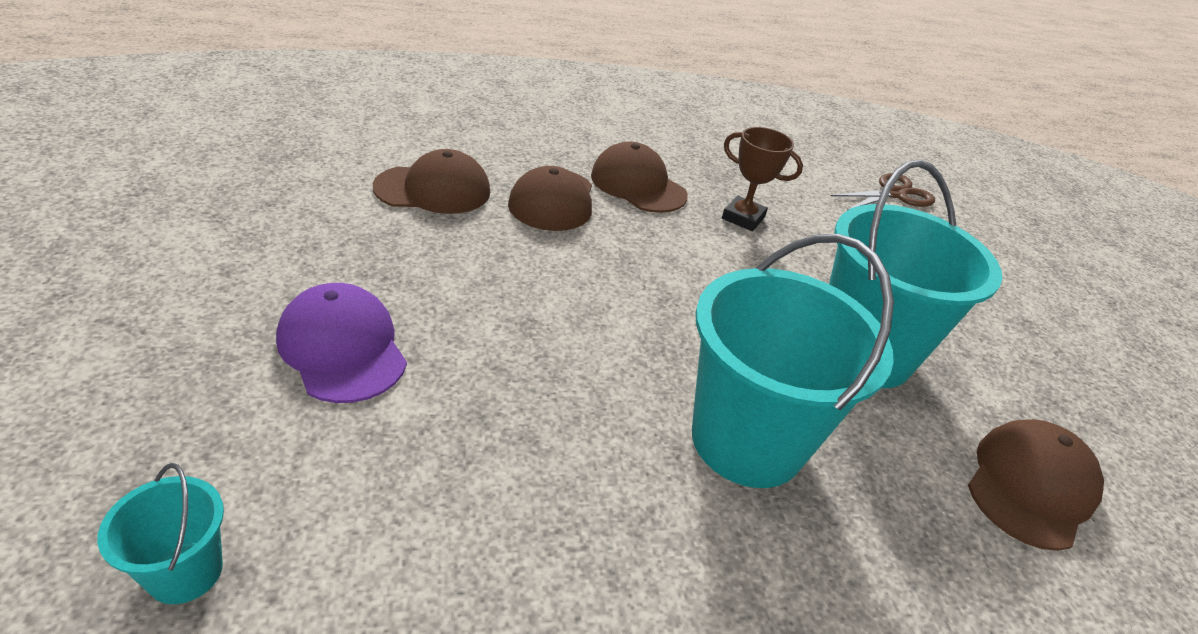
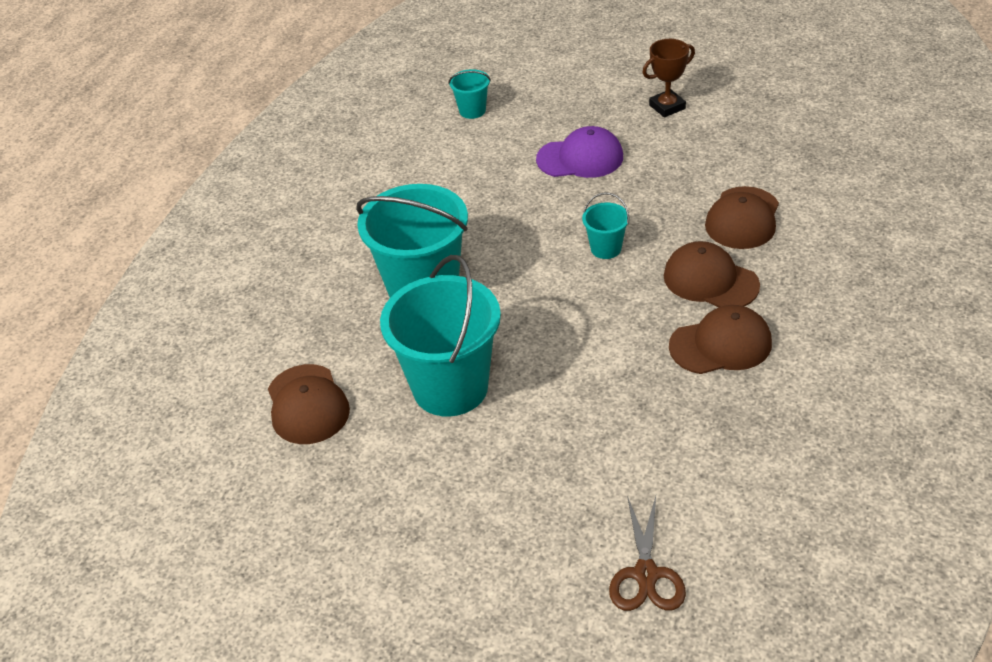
camera: 130 degrees right, 5 degrees up
brown trophy [722,127,803,231] -> brown trophy moved to [642,39,695,117]
none -> turquoise bucket [582,192,630,259]

